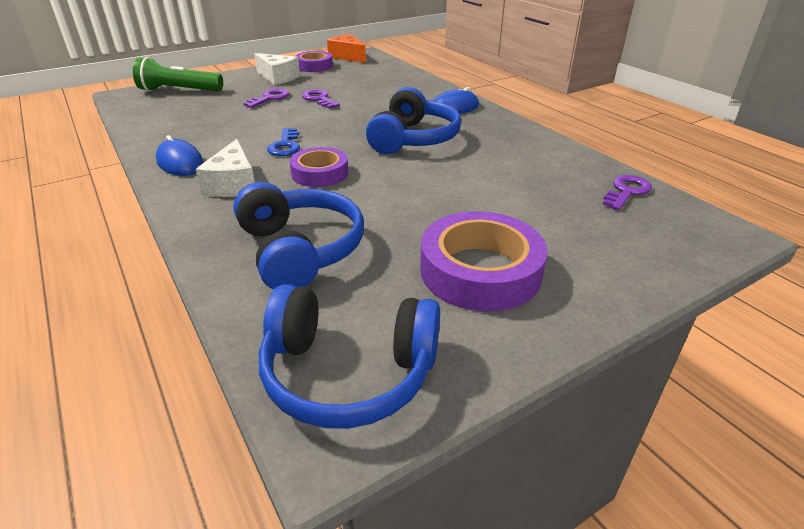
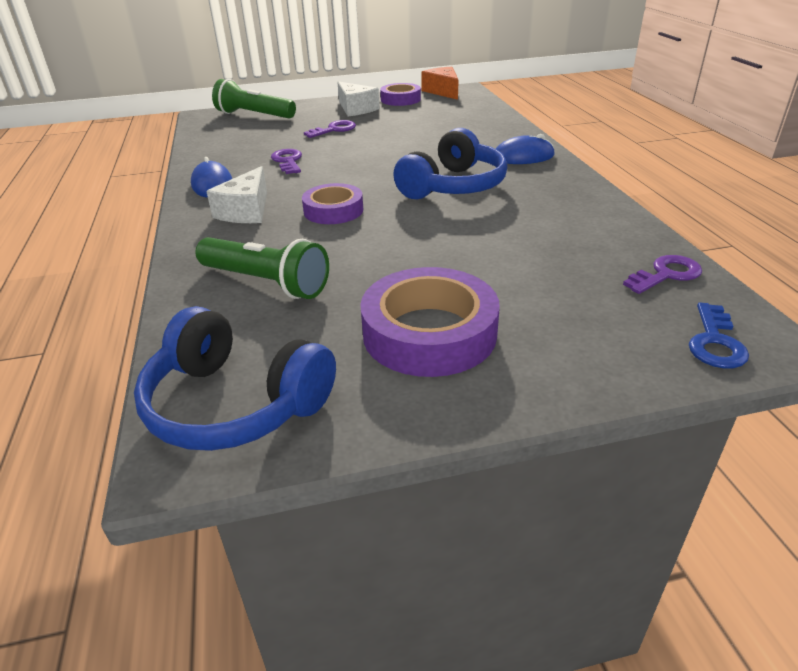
camera: 20 degrees right, 0 degrees up
blue headphones [233,182,364,290] -> green flashlight [195,237,329,299]
blue key [267,128,300,156] -> blue key moved to [689,303,749,368]
purple key [302,89,340,108] -> purple key moved to [271,149,302,174]

